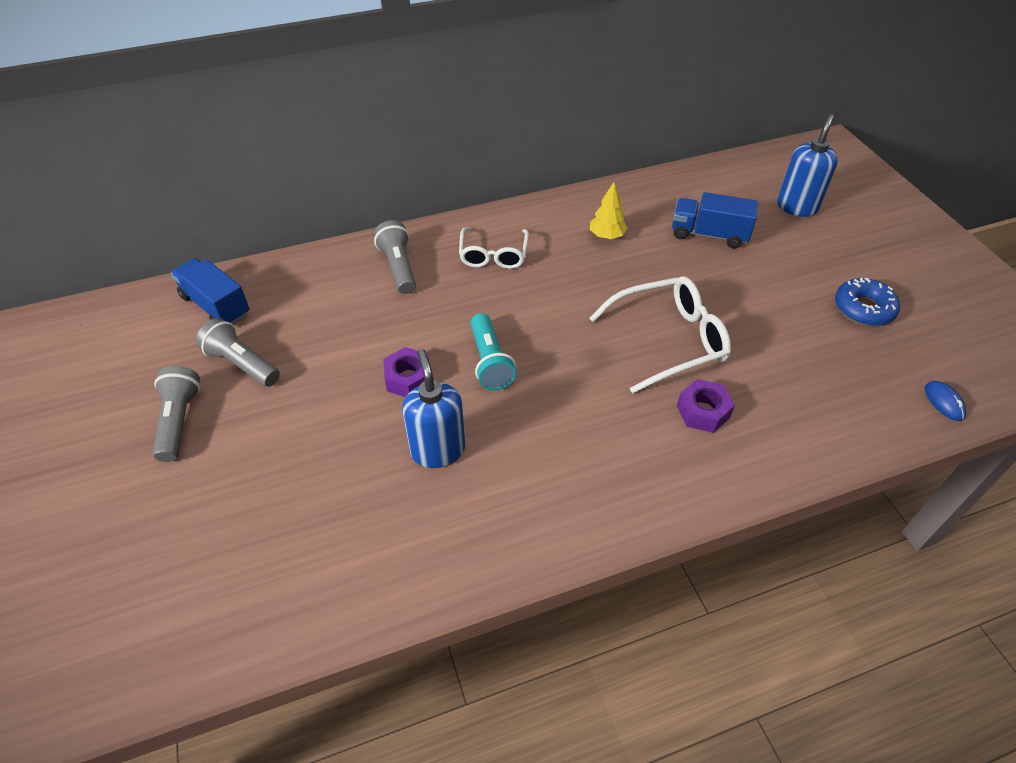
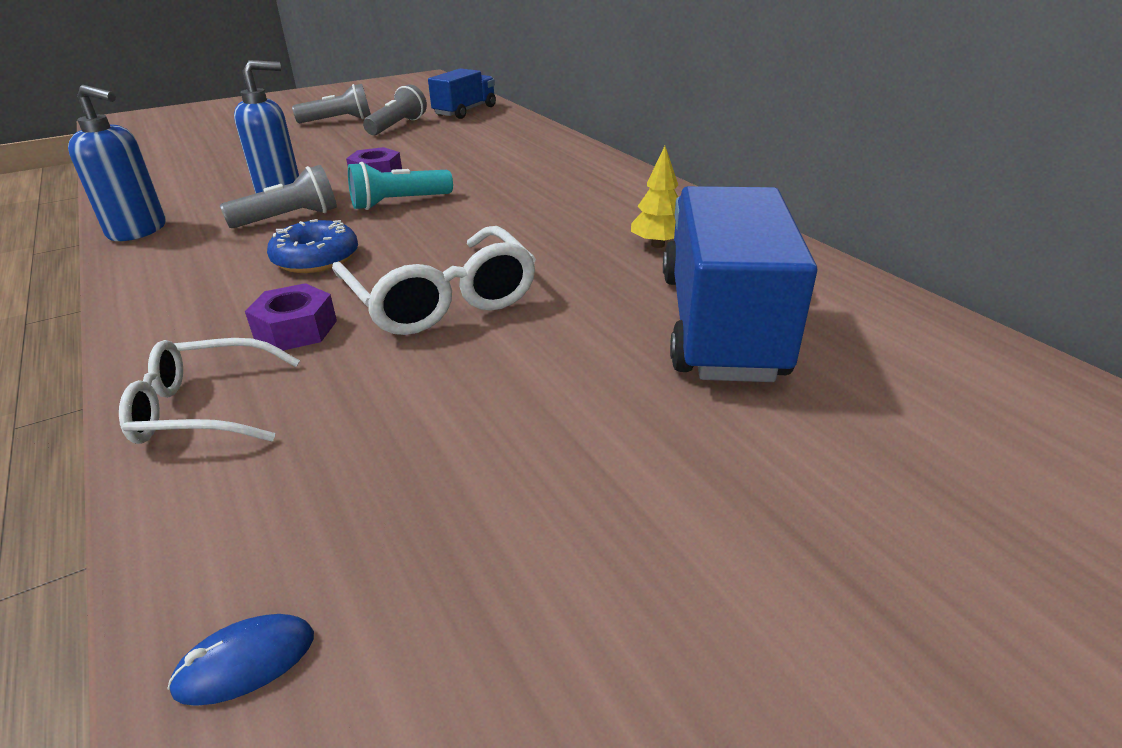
camera: 80 degrees right, 15 degrees down
grey flashlight [374,220,416,294] -> grey flashlight moved to [220,165,337,228]
white glasses [459,227,529,269] -> white glasses moved to [119,338,300,444]
blue truck [672,192,758,248] -> blue truck [663,186,817,382], size x1.70
blue soap dispenser [777,114,838,217] -> blue soap dispenser moved to [68,85,166,241]
blue donut [835,278,900,326] -> blue donut moved to [267,219,358,273]

